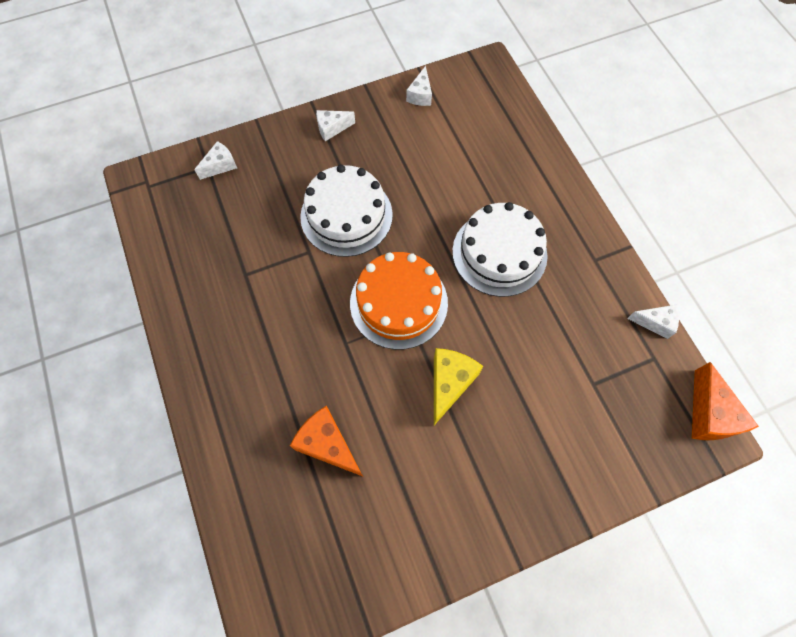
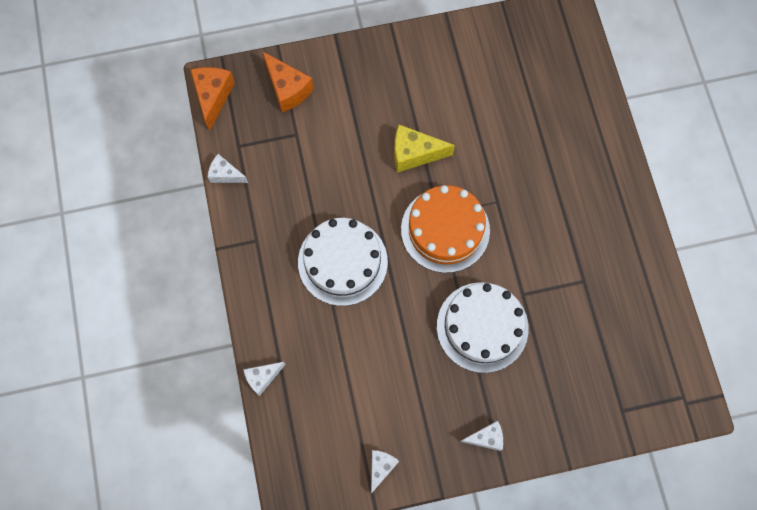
camera: 170 degrees left, 5 degrees up
white cheese [194,141,237,180] -> white cheese moved to [243,362,286,396]
orange cheese [290,406,363,476] -> orange cheese moved to [262,51,314,112]
yellow cheese [434,348,483,425] -> yellow cheese turned 60 degrees clockwise [394,125,455,173]

